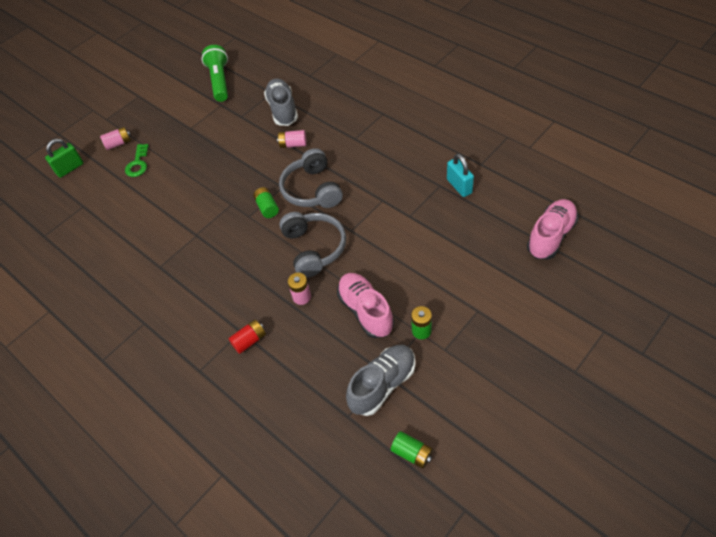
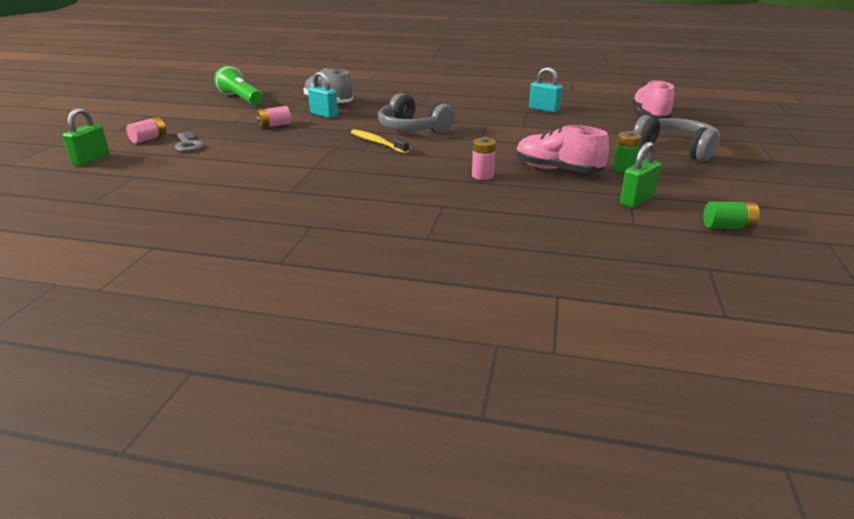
camera: 35 degrees left, 25 degrees down
green key [125,144,149,177] -> grey key [175,132,204,152]
red battery [228,320,266,354] -> none
green battery [253,187,279,218] -> yellow toothbrush [351,129,409,154]
pink battery [277,130,307,148] -> pink battery moved to [256,106,291,128]
grey headphones [279,212,346,278] -> grey headphones moved to [633,115,720,162]
grey shoe [346,345,415,416] -> green padlock [620,142,661,208]
none -> turquoise padlock [308,71,338,118]

